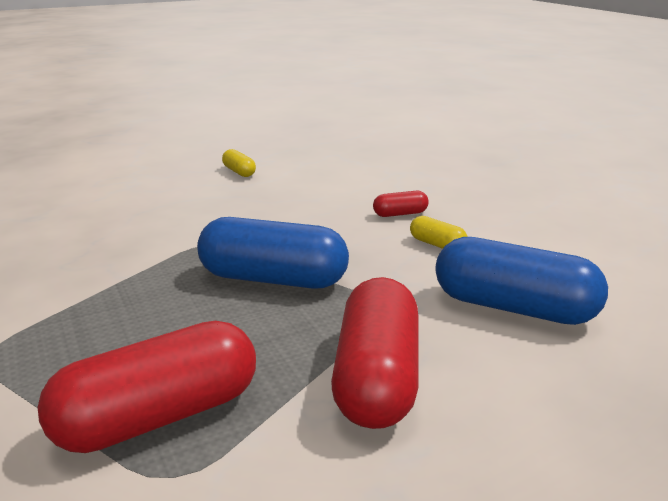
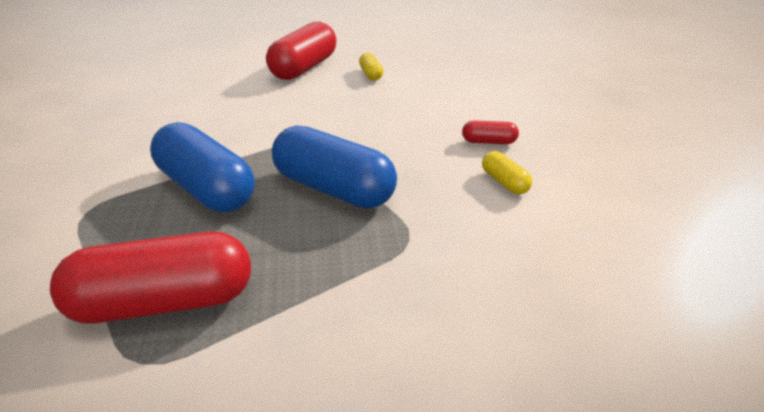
camera: 20 degrees right, 10 degrees up
red capsule [331,277,419,429] -> red capsule moved to [266,22,336,80]
blue capsule [435,237,608,325] -> blue capsule moved to [150,122,255,212]

